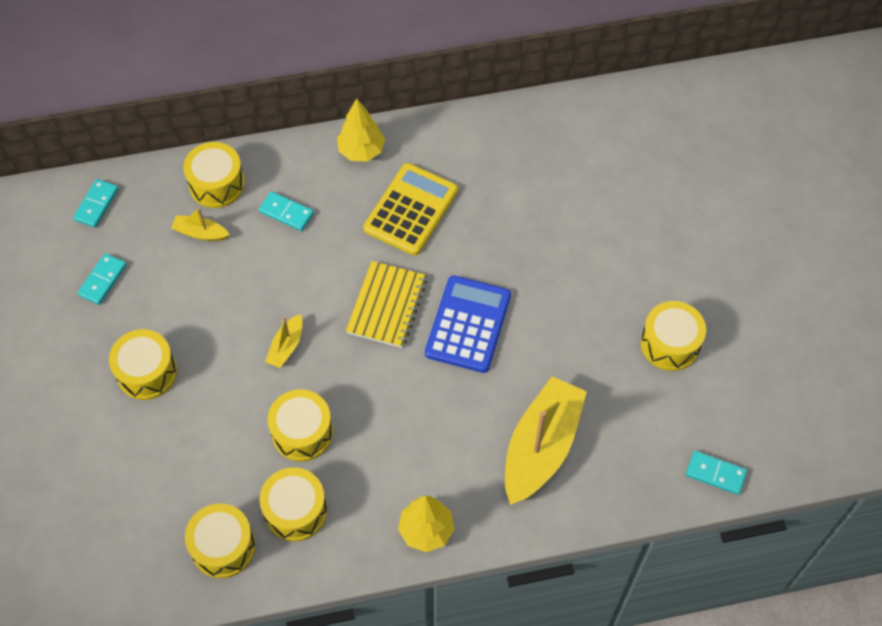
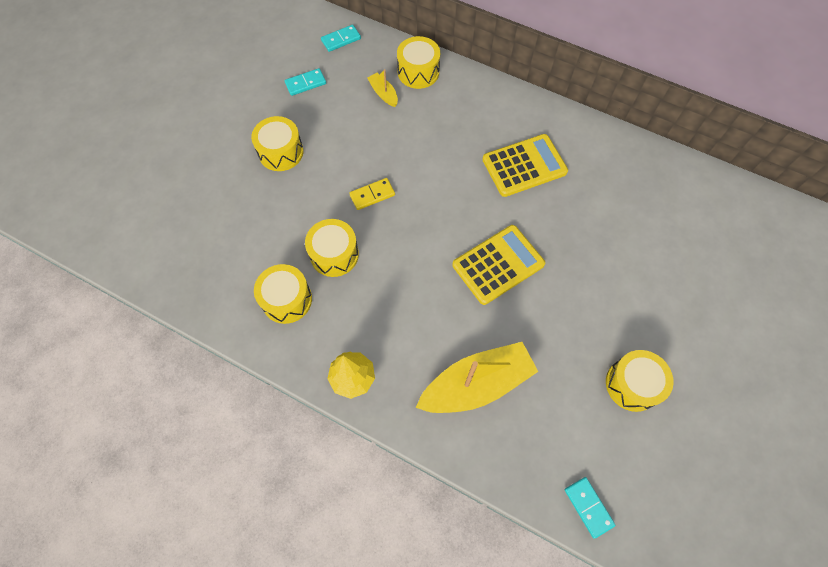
camera: 40 degrees right, 5 degrees up
yellow drum [185,503,255,578] -> none
turquoise domino [259,191,314,231] -> none
yellow boat [265,314,302,368] -> yellow domino [349,178,395,210]
yellow tree [337,98,385,161] -> none
yellow notebook [346,261,427,348] -> none
blue calculator [425,275,511,373] -> yellow calculator [452,225,545,305]

